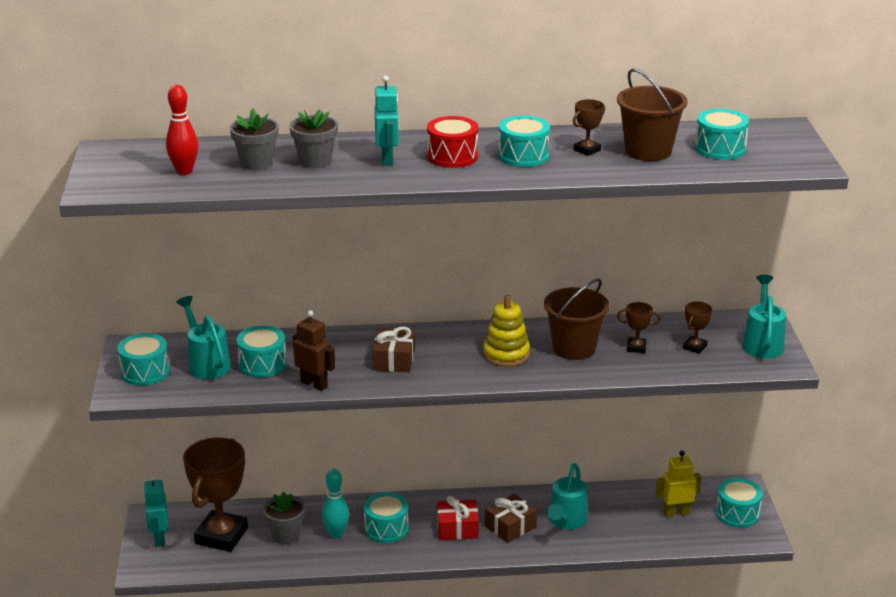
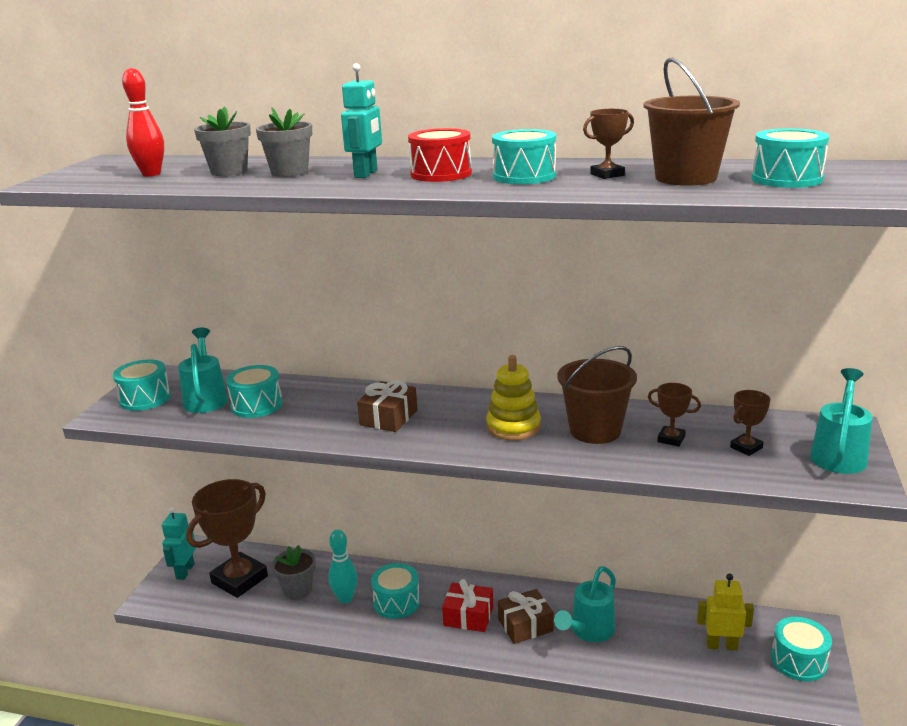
camera: 20 degrees right, 5 degrees down
brown robot [293,310,335,391] -> none

